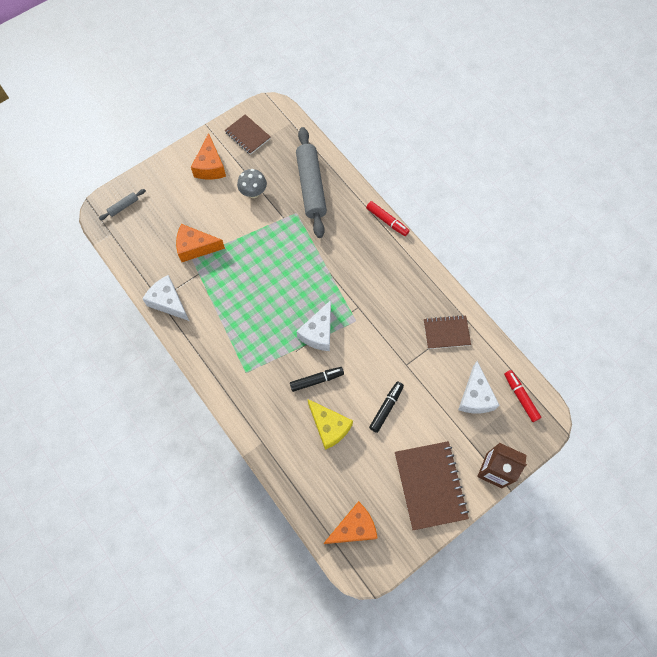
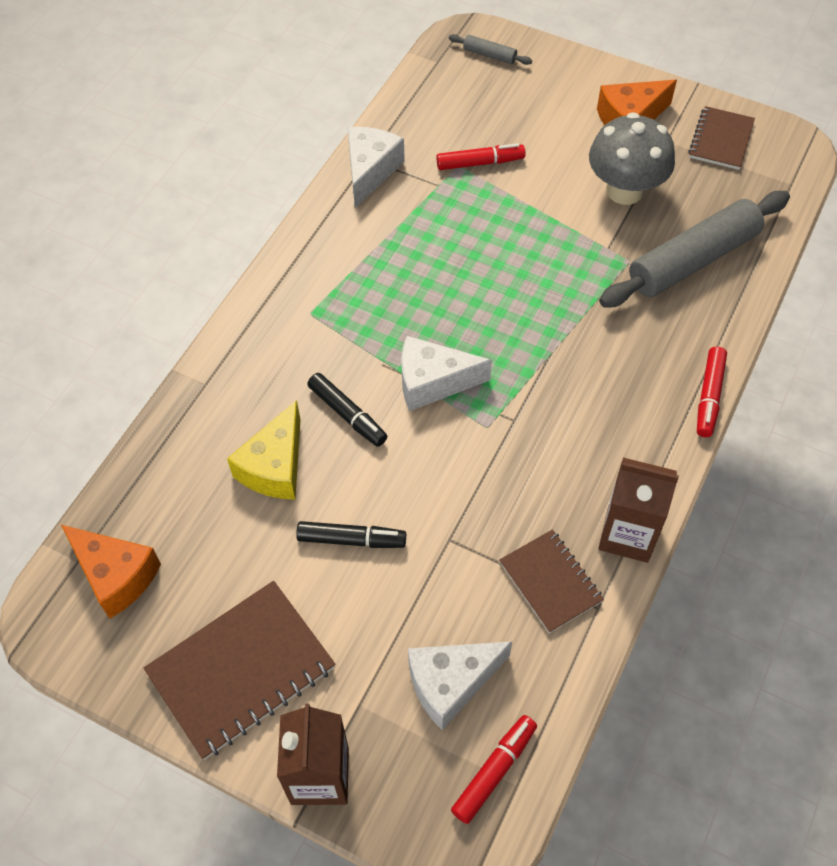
camera: 65 degrees right, 10 degrees down
orange cheese [176,224,225,262] -> red marker [436,143,526,170]
grey mushroom [237,169,267,198] -> grey mushroom [589,112,675,205], size x1.57
none -> brown carton [598,458,679,563]

